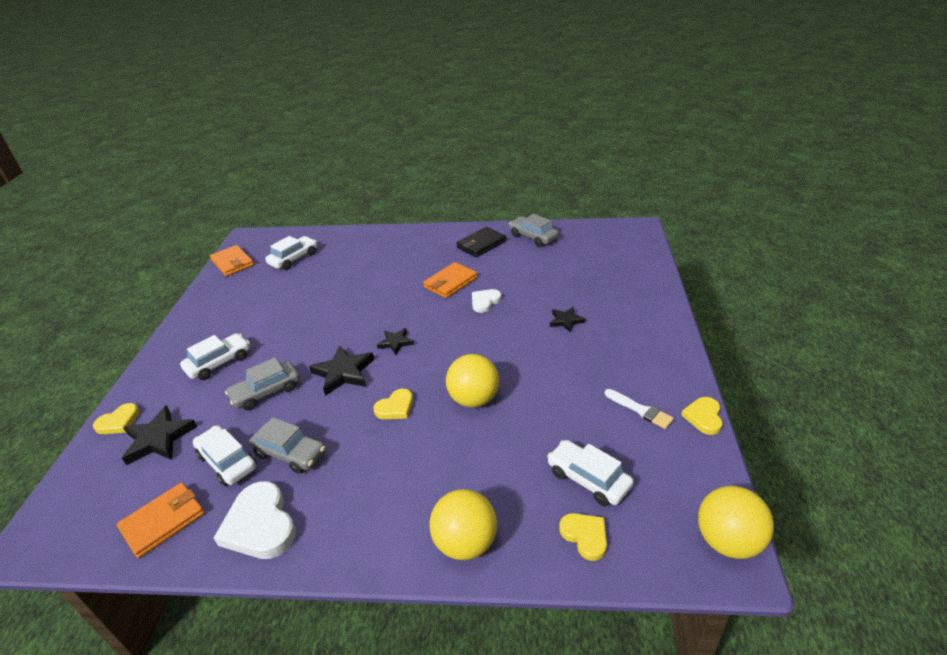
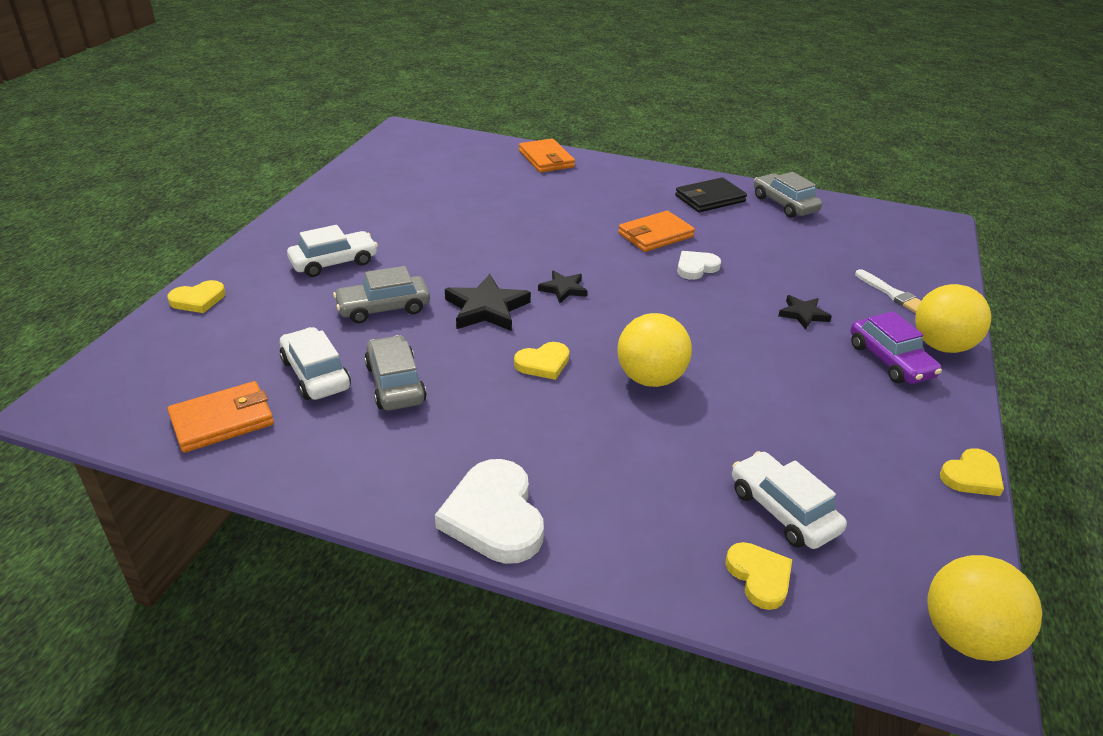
camera: 10 degrees right, 0 degrees up
black star [122,405,197,465] -> none
orange wallet [210,245,254,276] -> orange wallet moved to [519,139,575,172]
white heart [214,481,296,559] -> white heart moved to [435,459,544,564]
grey car [249,417,325,474] -> grey car turned 150 degrees counterclockwise [364,335,427,410]
white car [265,236,317,270] -> none
yellow ball [429,489,497,560] -> yellow ball moved to [915,284,991,353]
white brush [605,389,674,429] -> white brush moved to [855,269,921,313]
yellow heart [681,397,723,435] -> yellow heart turned 150 degrees counterclockwise [940,448,1004,496]
none -> purple car [850,311,942,384]

